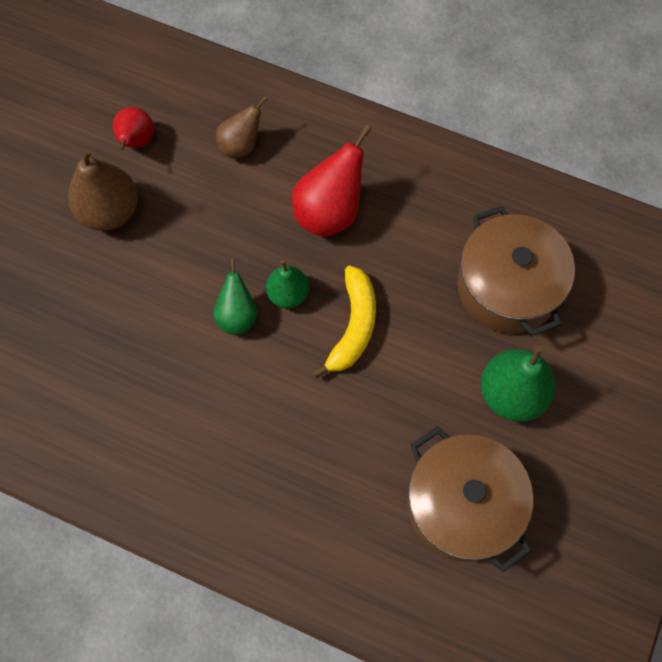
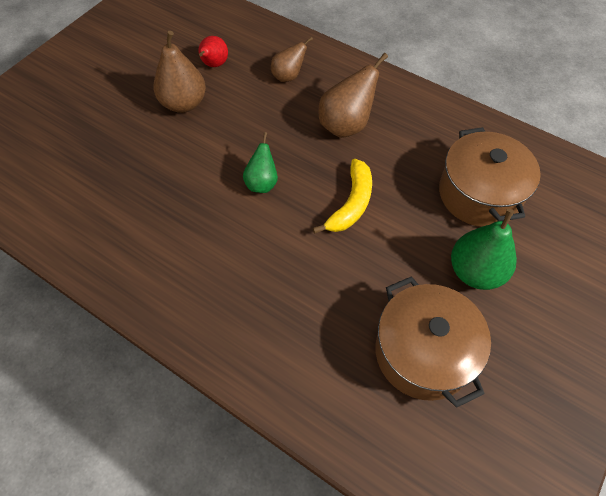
camera: 10 degrees right, 10 degrees down
green pear [266,260,309,308] -> none
red pear [292,125,372,237] -> brown pear [318,53,388,138]

